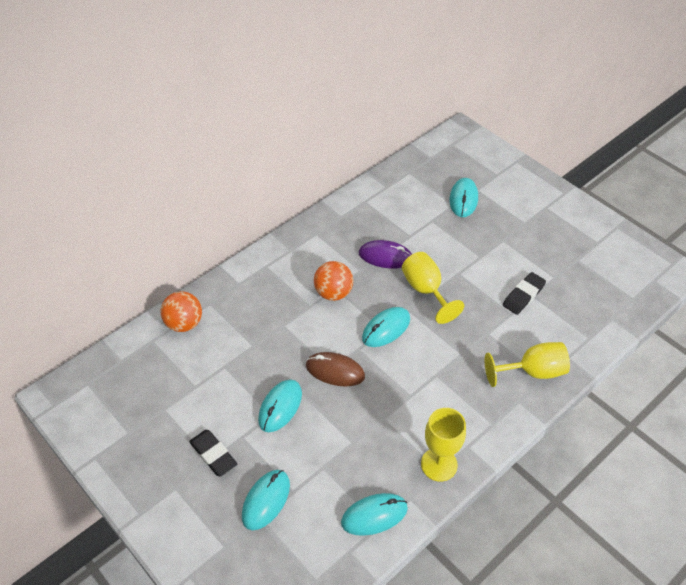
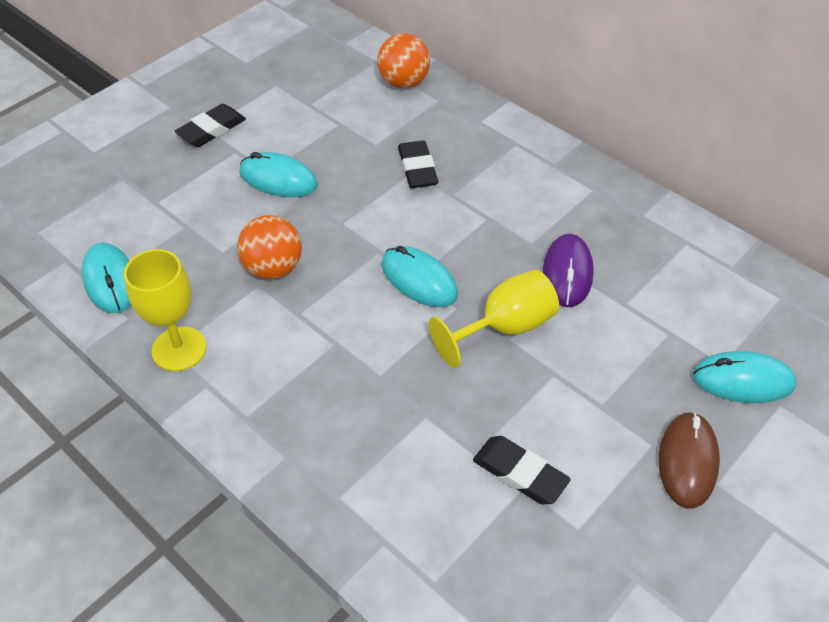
camera: 85 degrees right, 0 degrees up
turquoise mouse [242,470,290,530] -> none
brown mouse [306,352,365,386] -> brown mouse moved to [659,411,720,508]
orange ball [314,261,353,301] -> orange ball moved to [237,215,302,279]
yellow goblet [485,342,570,387] -> none
none -> black eraser [398,140,438,188]

